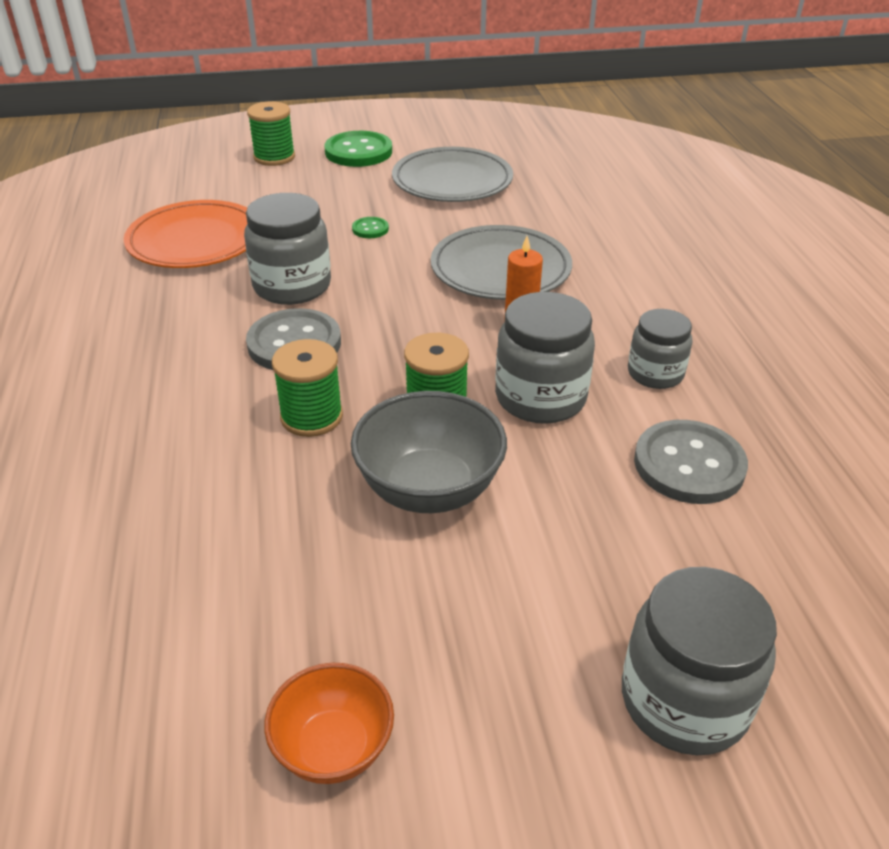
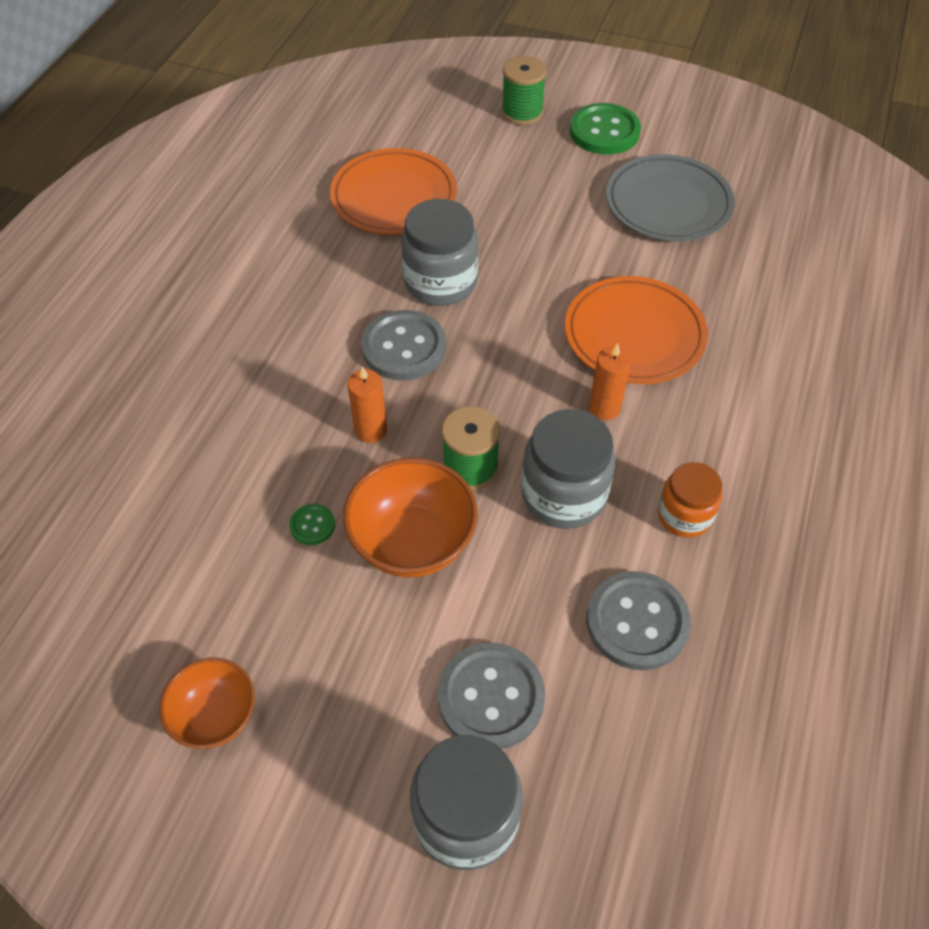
camera: 30 degrees right, 15 degrees up
green spool [272,339,343,437] -> orange candle [347,366,387,443]
grey bowl [351,391,507,513] -> orange bowl [343,458,478,577]
green button [352,217,389,238] -> green button moved to [289,504,335,545]
grey plate [431,225,572,300] -> orange plate [565,276,708,384]
grey jar [628,309,692,389] -> orange jar [658,462,722,538]
none -> grey button [438,643,545,749]

